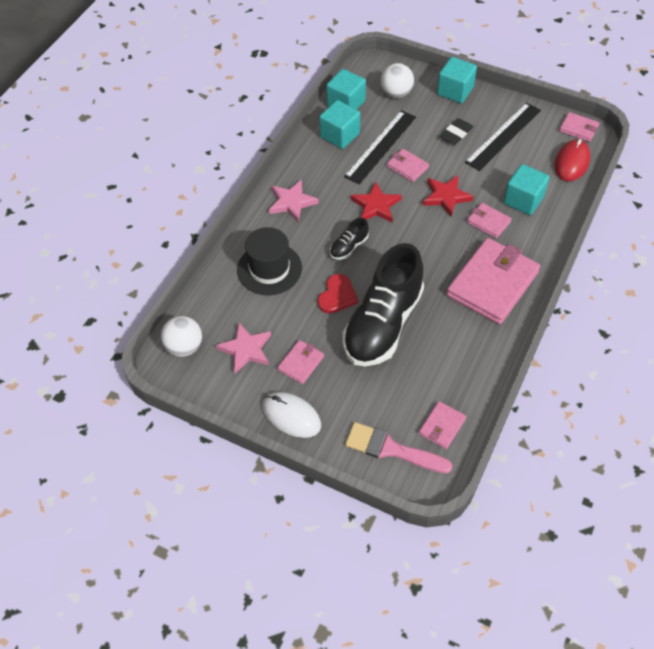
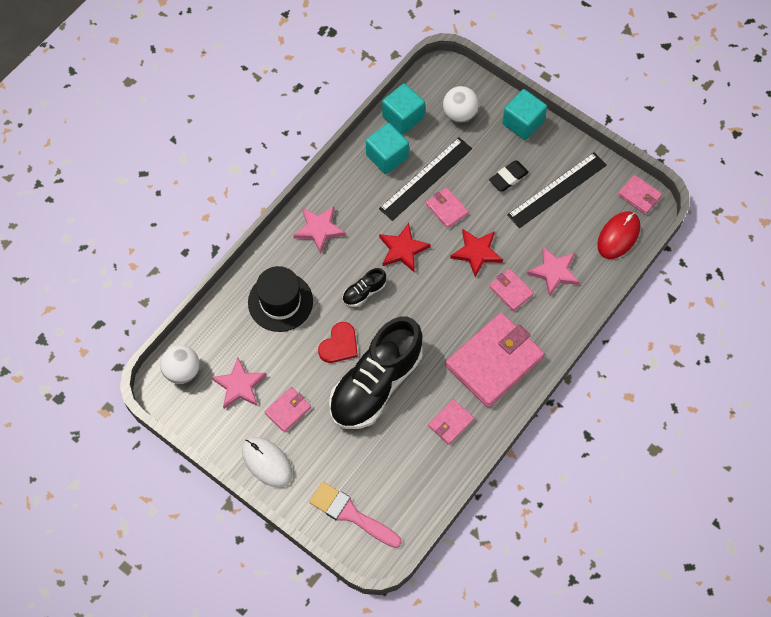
camera: 10 degrees right, 10 degrees up
pink wallet [419,401,466,449] -> pink wallet moved to [428,399,475,445]
turquoise cube [503,164,550,215] -> pink star [527,246,580,297]

